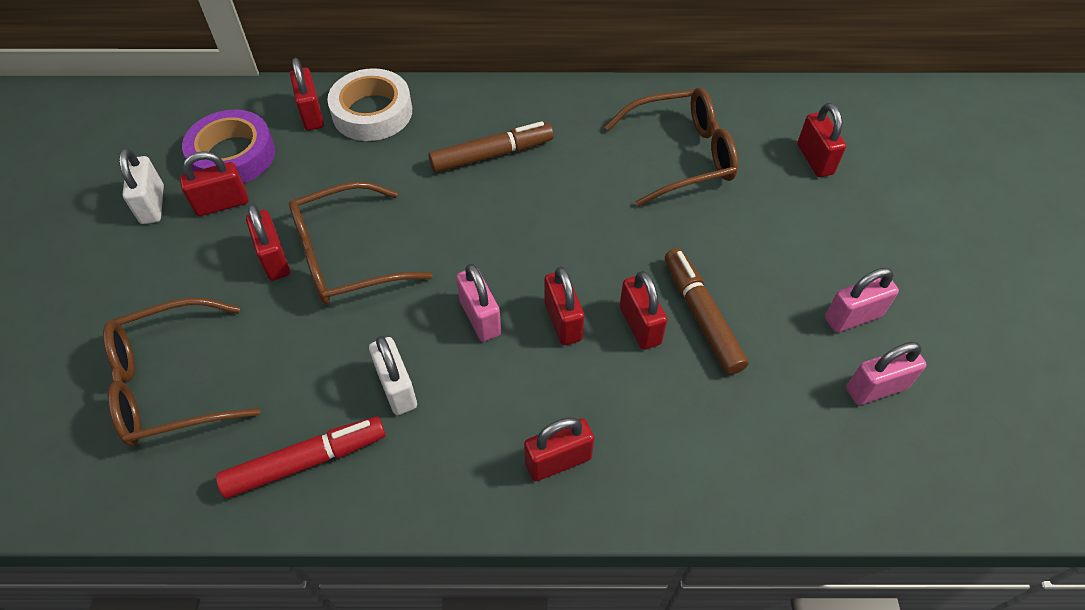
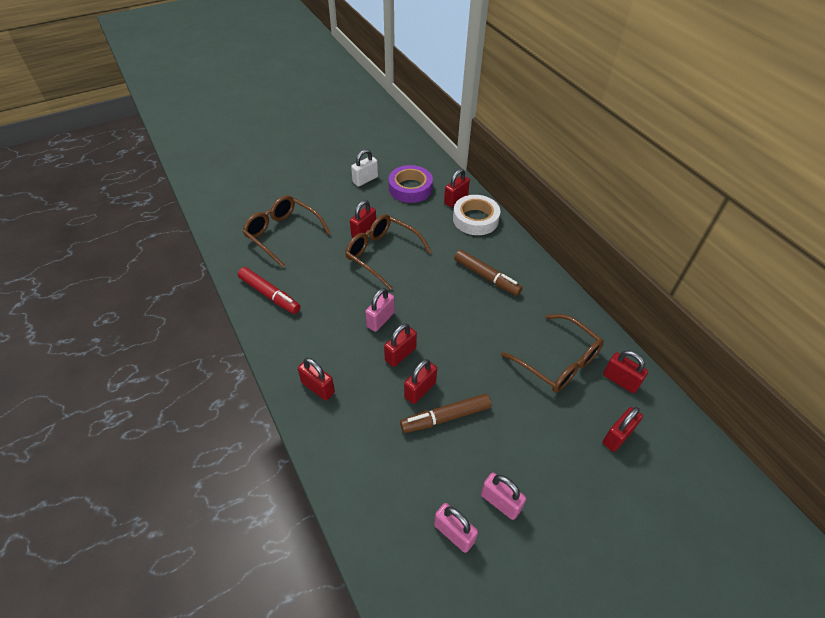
camera: 60 degrees right, 5 degrees down
red padlock [180,151,249,216] -> red padlock moved to [603,350,648,393]
white padlock [369,336,417,415] -> none
brown marker [665,248,749,375] -> brown marker turned 150 degrees counterclockwise [400,394,492,433]

